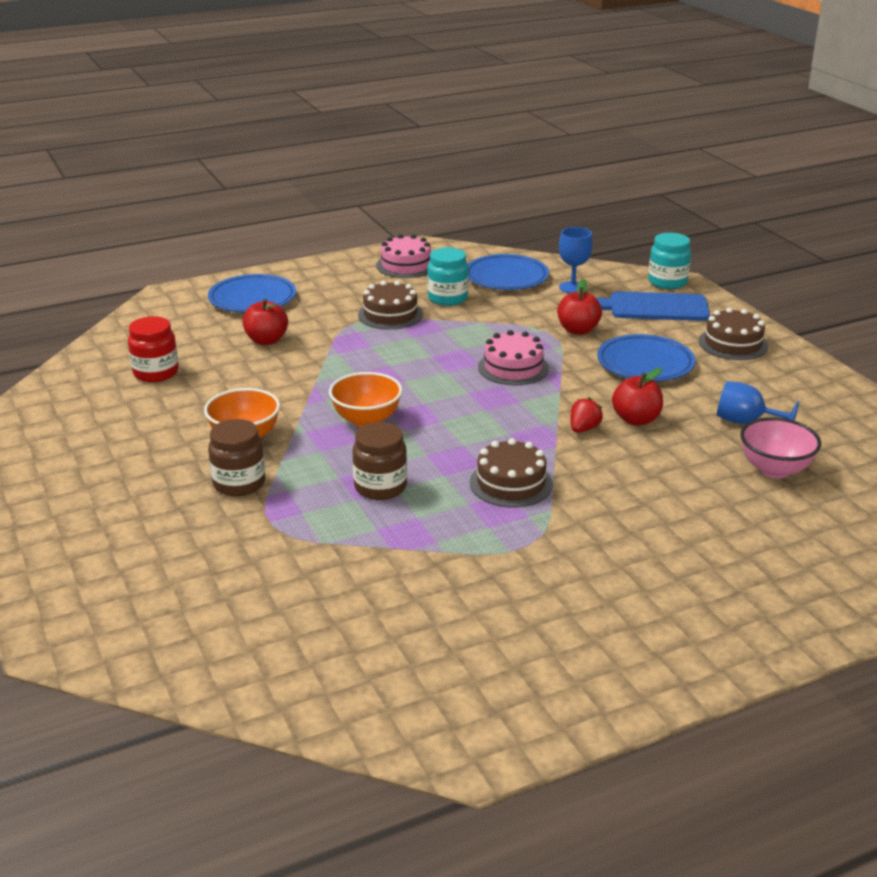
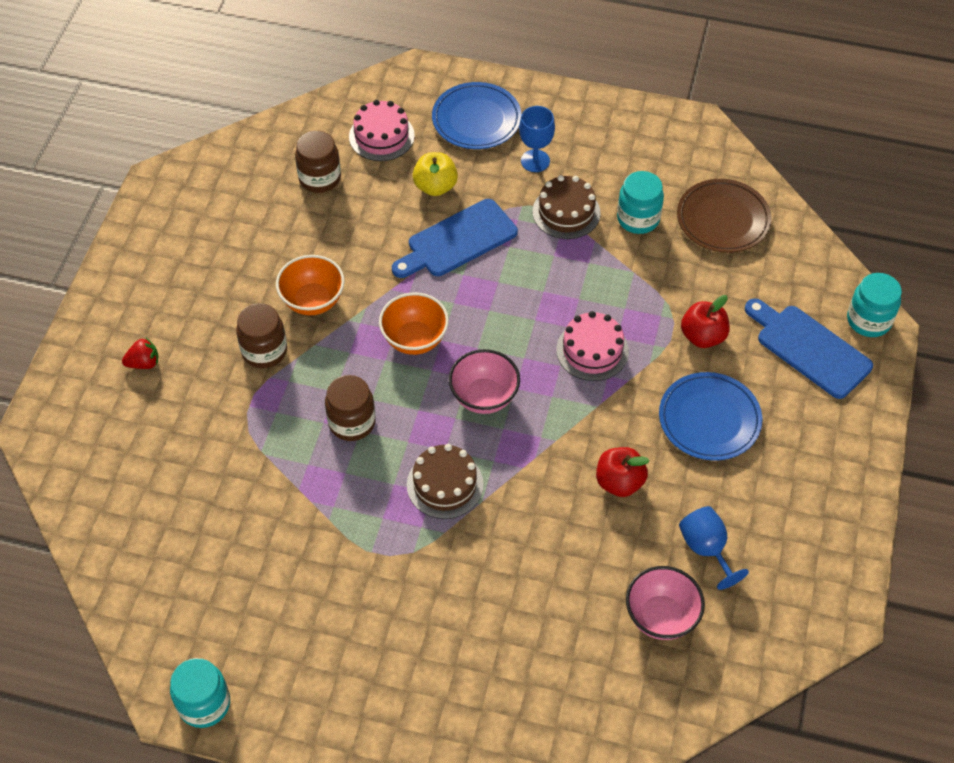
camera: 40 degrees right, 25 degrees up
red jar [128,316,179,382] -> brown jar [295,131,341,193]
red apple [242,299,288,345] -> yellow apple [413,152,458,196]
pink cake [376,234,431,278] -> pink cake moved to [349,100,415,161]
blue plate [468,254,549,290] -> brown plate [677,179,772,253]
blue goblet [559,227,593,293] -> blue goblet moved to [519,106,555,172]
red strawberry [570,397,603,433] -> red strawberry moved to [122,338,158,369]
brown cake [699,308,768,360] -> none
none -> turquoise jar [170,658,230,728]
none -> blue cutting board [392,199,518,278]
none -> pink bowl [449,349,520,414]

